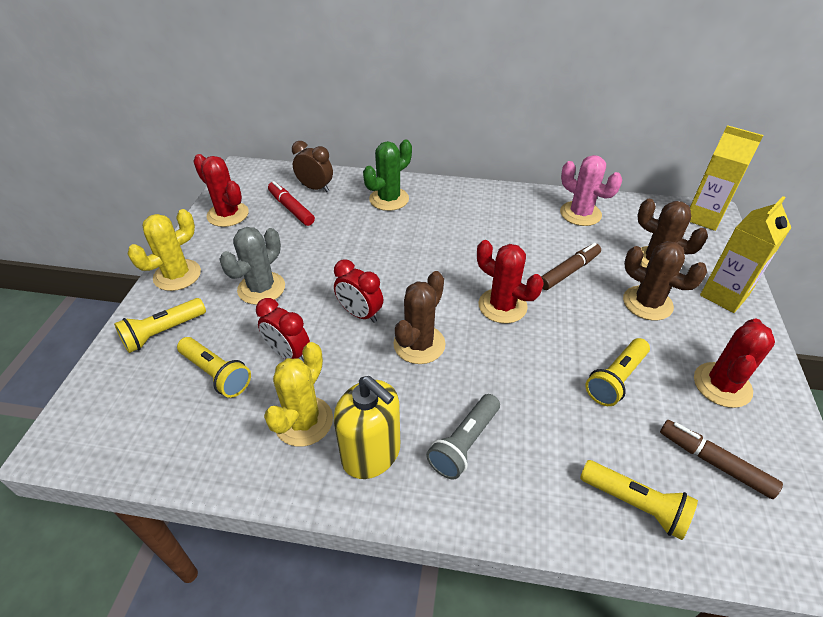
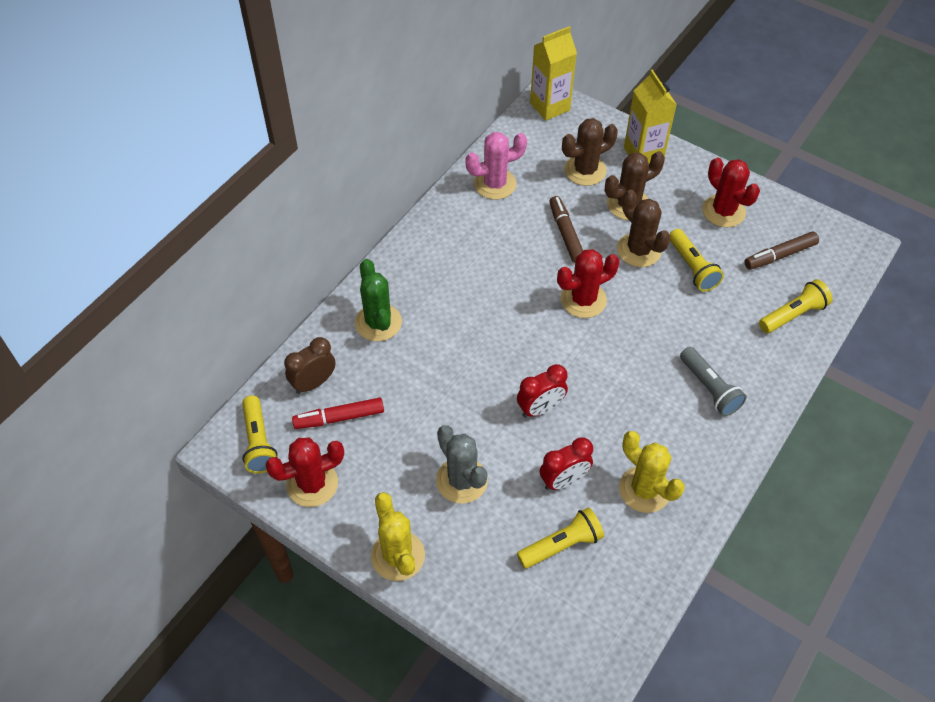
camera: 65 degrees left, 10 degrees up
yellow flashlight [114,298,206,353] -> yellow flashlight moved to [242,395,278,473]
yellow soap dispenser [334,376,400,479] -> none
brown cactus [393,271,446,364] -> brown cactus moved to [617,190,671,267]

